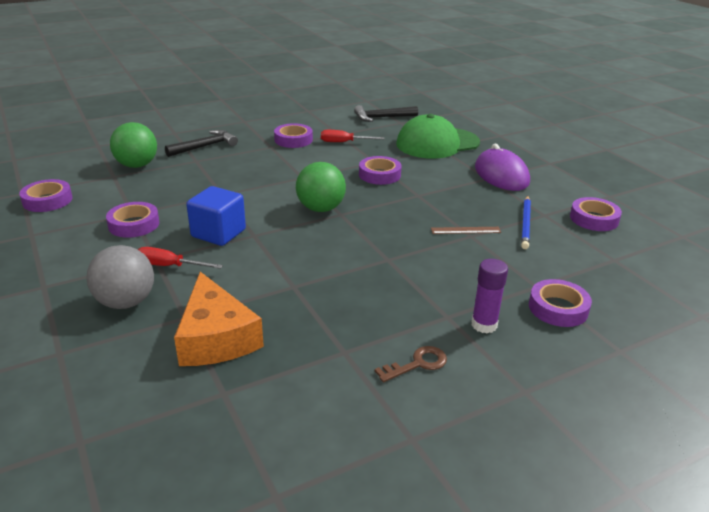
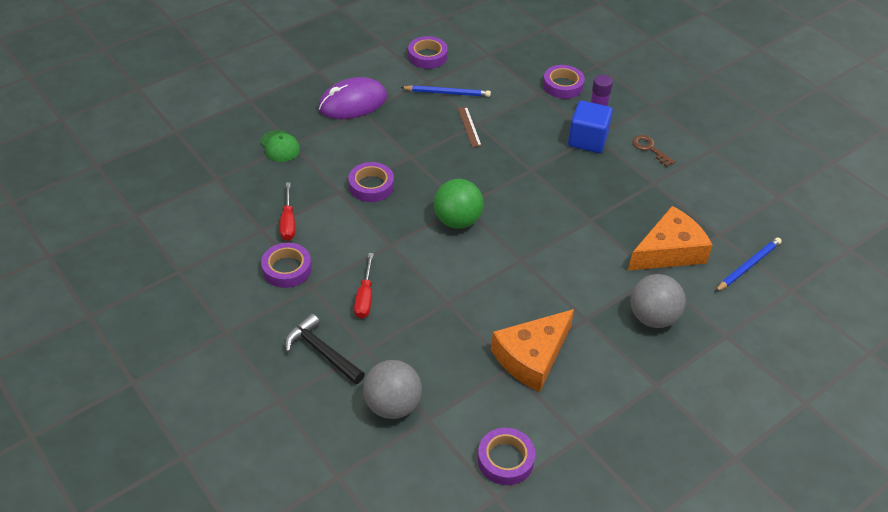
camera: 100 degrees left, 15 degrees up
purple tape [106,202,159,238] -> orange cheese [491,309,574,392]
green ball [110,122,157,168] -> grey ball [363,360,422,419]
red screwdriver [138,247,223,269] -> red screwdriver moved to [354,253,374,319]
blue cube [186,186,246,246] -> blue cube moved to [568,101,613,153]
black hammer [354,105,418,122] -> none
green cap [396,114,480,159] -> green cap [260,130,300,162], size x0.48
none -> blue pencil [715,237,782,292]

